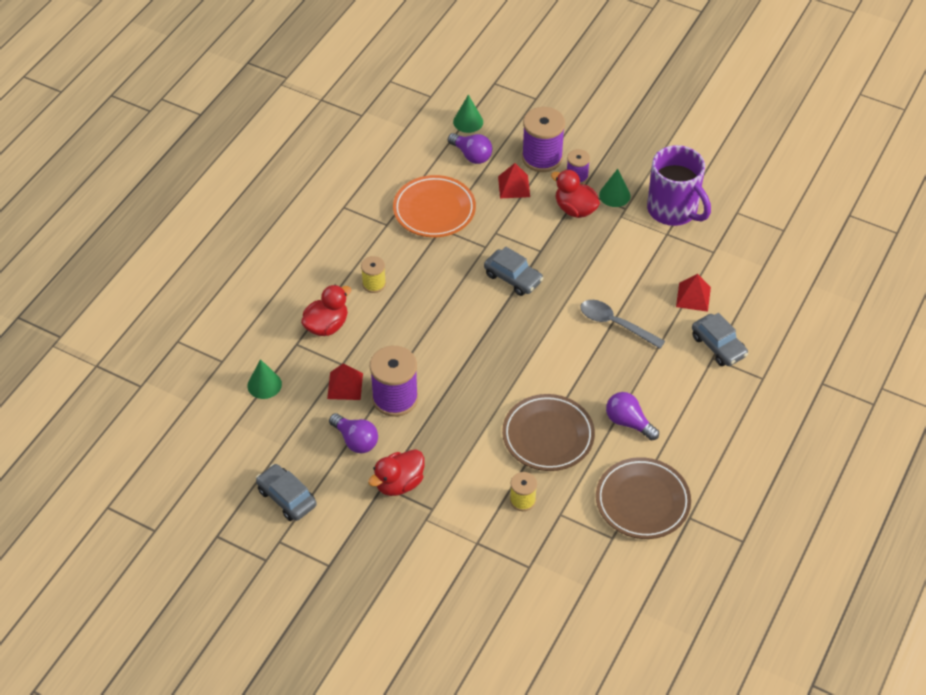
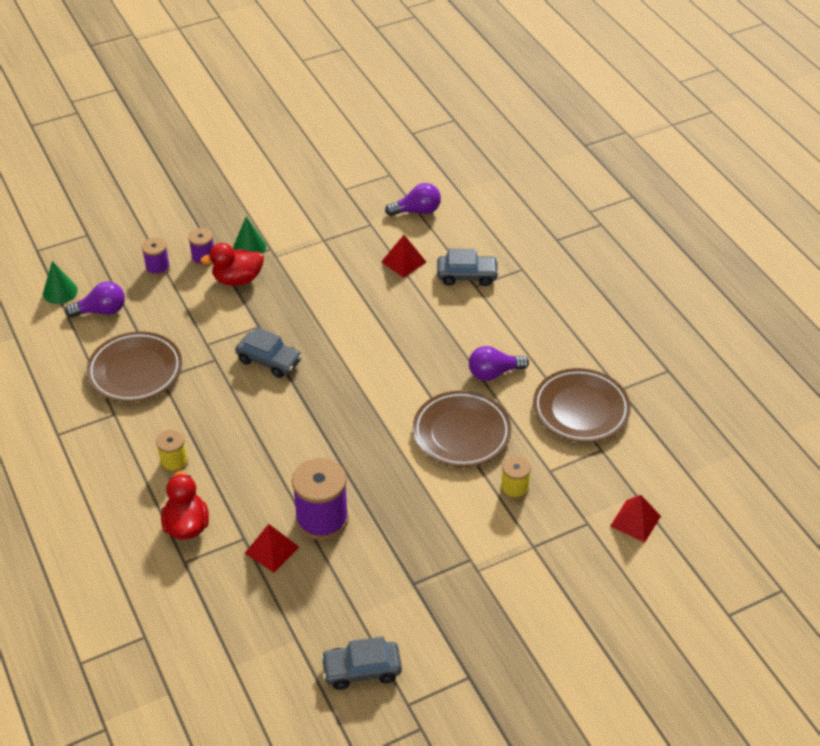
camera: 55 degrees left, 5 degrees down
green cone [247,359,282,399] -> none
purple light bulb [329,413,378,453] -> purple light bulb moved to [385,183,441,216]
red duck [368,449,424,496] -> none
orange plate [393,175,476,237] -> brown plate [86,332,182,402]
grey car [484,247,544,296] -> grey car turned 45 degrees clockwise [235,327,302,378]
red pyramid [498,163,530,198] -> red pyramid moved to [610,495,661,543]
purple spool [522,107,565,172] -> purple spool [142,237,170,276], size x0.54
grey spoon [580,300,665,349] -> none
purple mug [647,145,711,226] -> none

